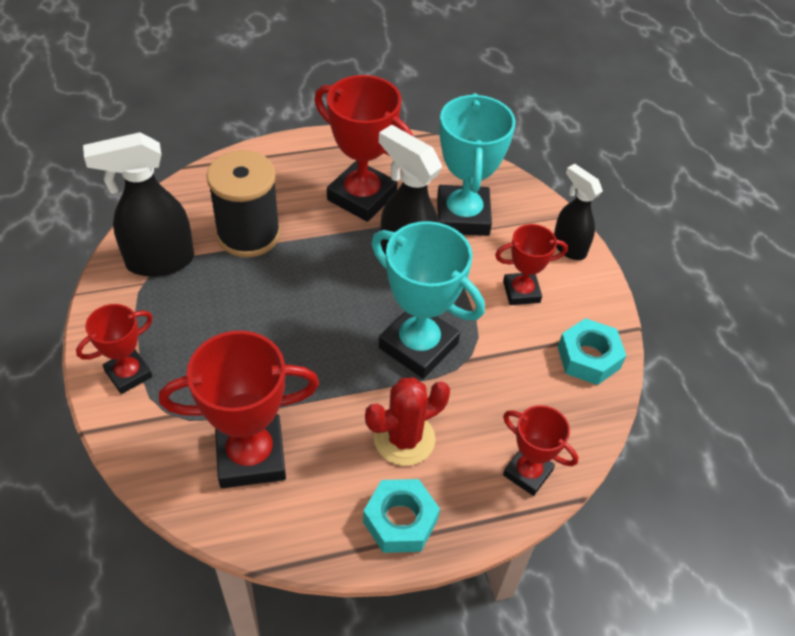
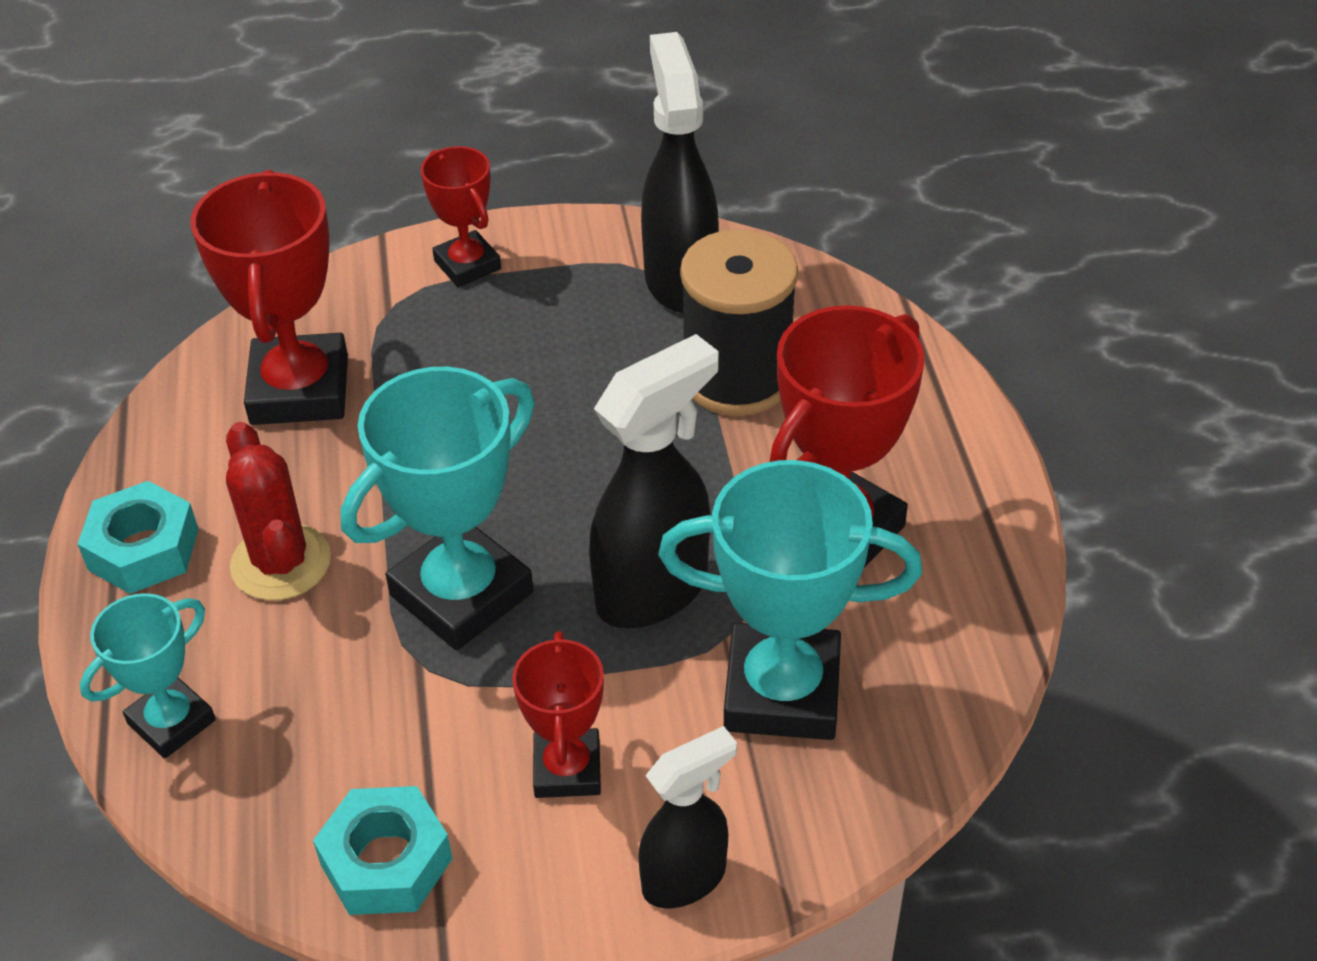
camera: 100 degrees right, 5 degrees down
red trophy [503,405,578,496] -> turquoise trophy [80,593,216,759]

